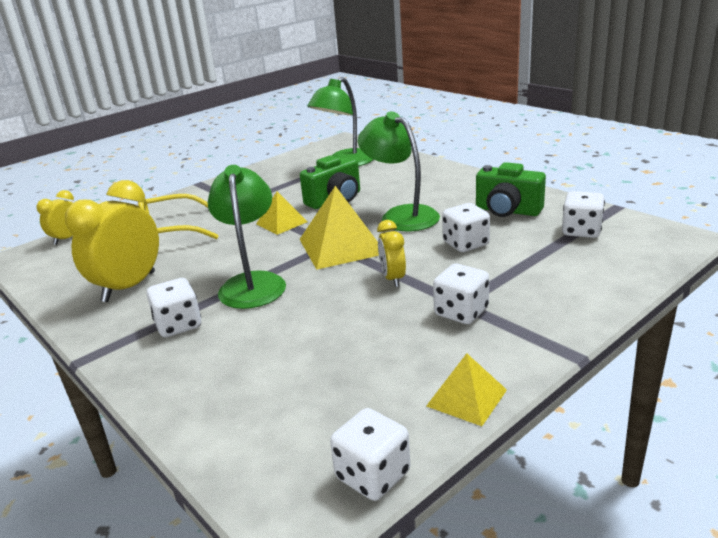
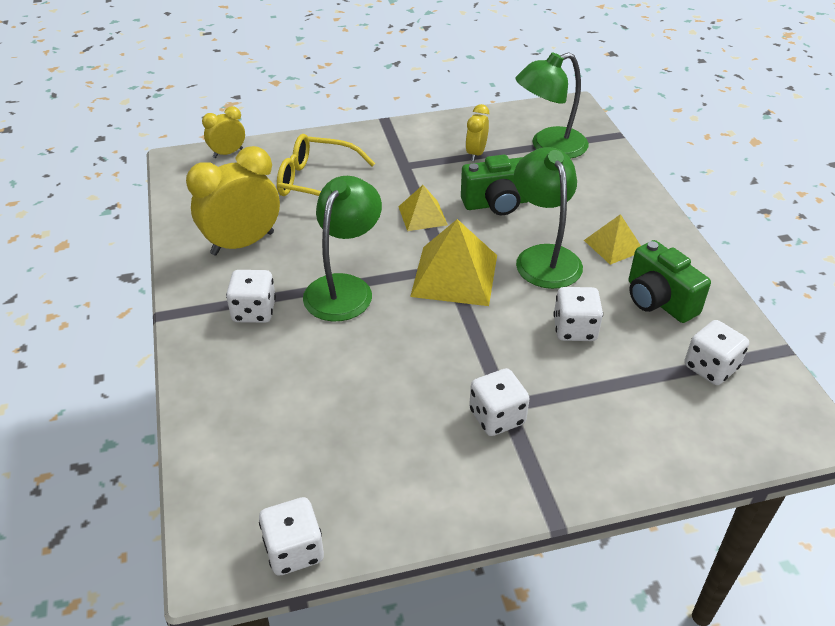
camera: 25 degrees right, 15 degrees up
yellow clock [377,220,406,287] -> yellow clock moved to [465,104,489,161]
yellow pyramid [426,353,507,426] -> yellow pyramid moved to [584,214,641,265]

